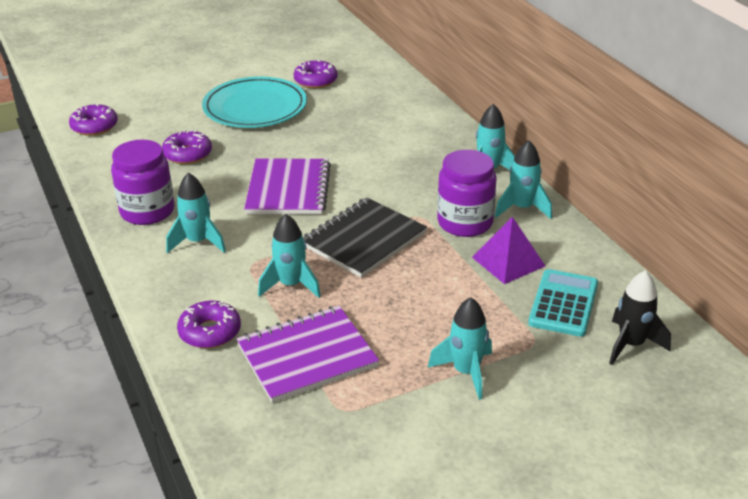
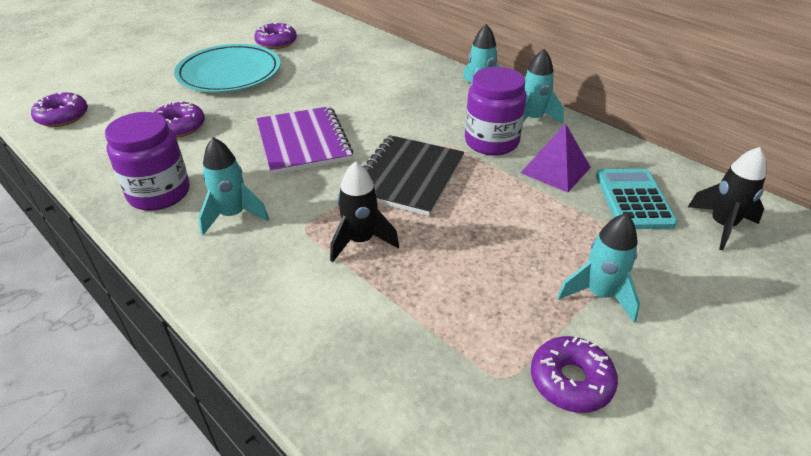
camera: 20 degrees left, 5 degrees up
purple donut [177,300,241,348] -> purple donut moved to [531,336,618,413]
purple notebook [237,306,379,403] -> none
turquoise rocket [258,214,321,298] -> black rocket [330,161,399,262]

